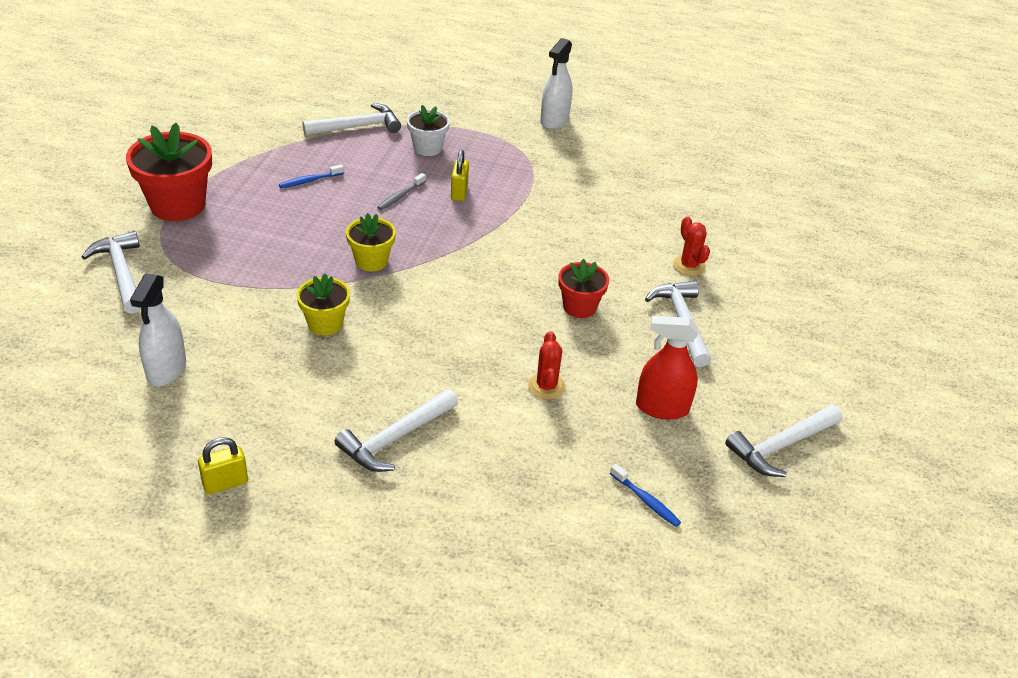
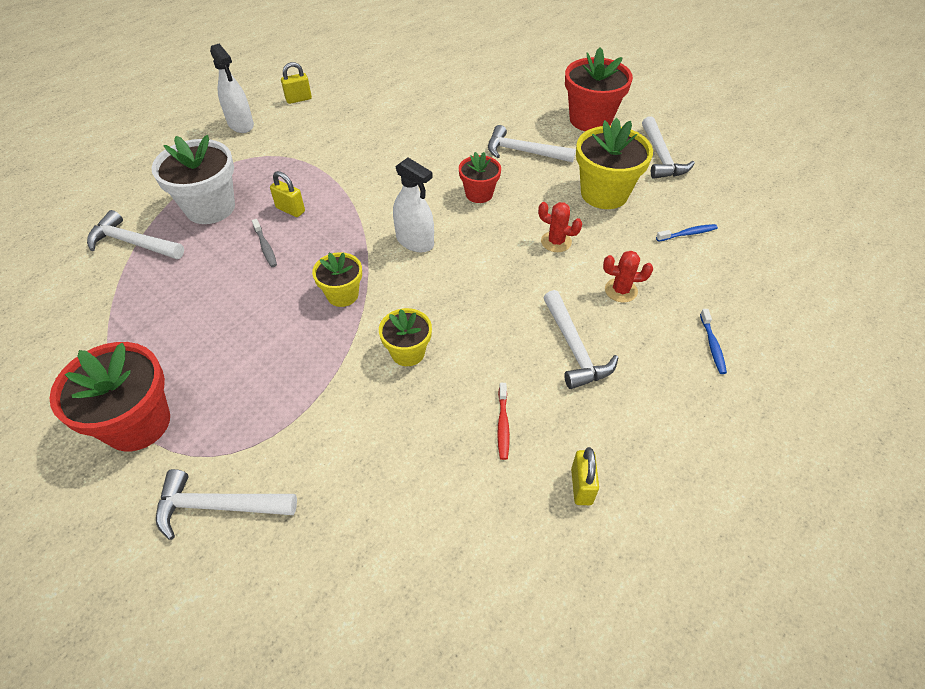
camera: 60 degrees left, 10 degrees up
white spray bottle [130,273,186,386] -> white spray bottle moved to [393,158,434,252]
blue toothbrush [279,164,344,188] -> blue toothbrush moved to [700,309,727,374]
white hammer [302,103,401,136] -> white hammer turned 75 degrees counterclockwise [87,210,184,259]
white flower pot [407,105,450,156] -> white flower pot [152,135,235,224], size x1.72
red spray bottle [636,316,698,420] -> yellow flower pot [576,118,653,209]
red cactus [673,216,710,276] -> red cactus moved to [603,251,653,302]
none -> yellow padlock [281,62,312,104]
none -> red toothbrush [497,383,510,460]
none -> red flower pot [565,47,633,131]

